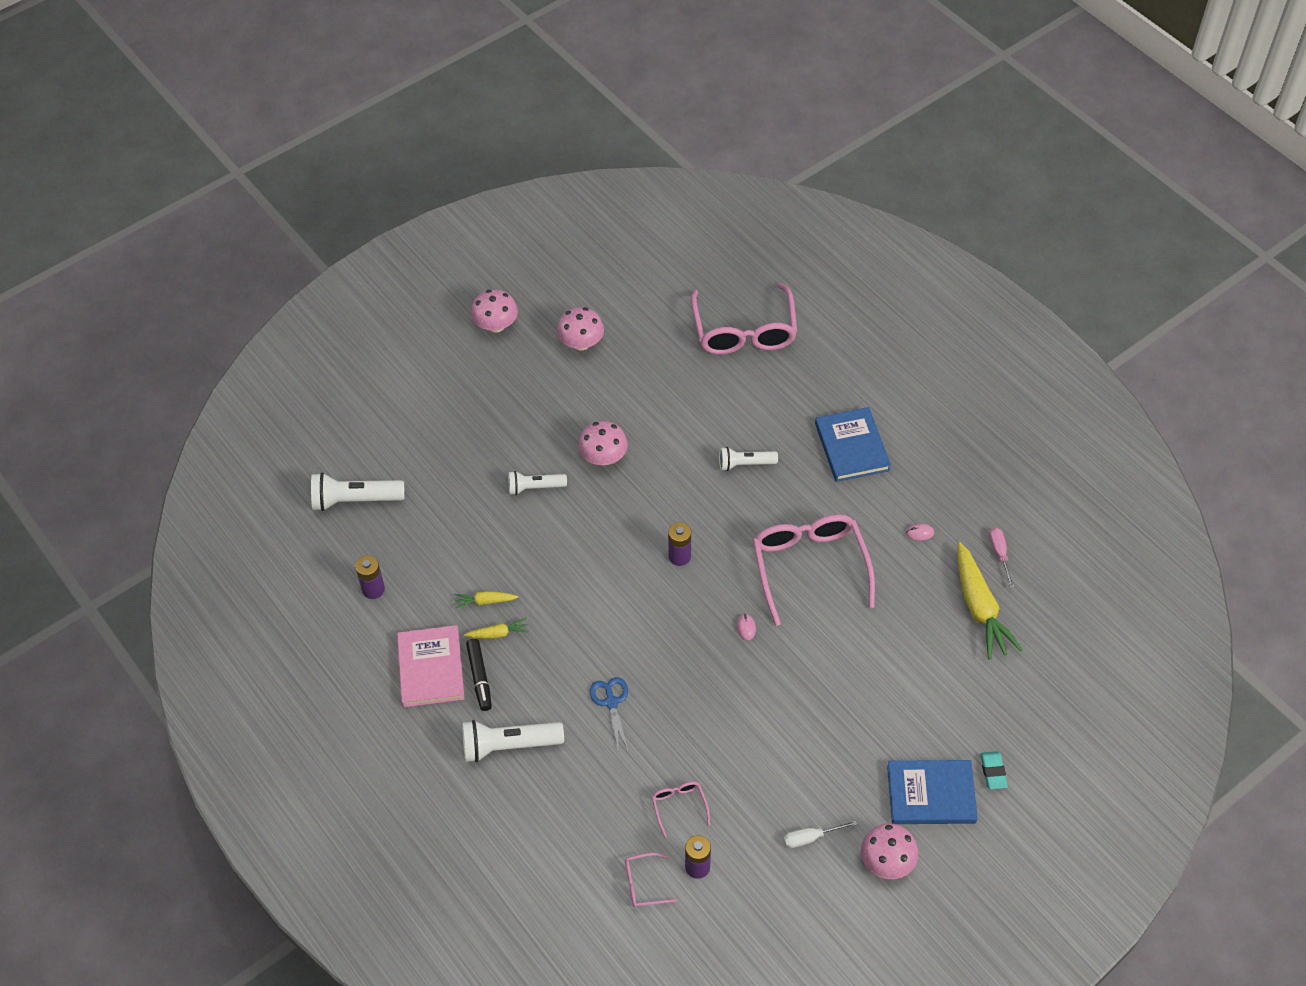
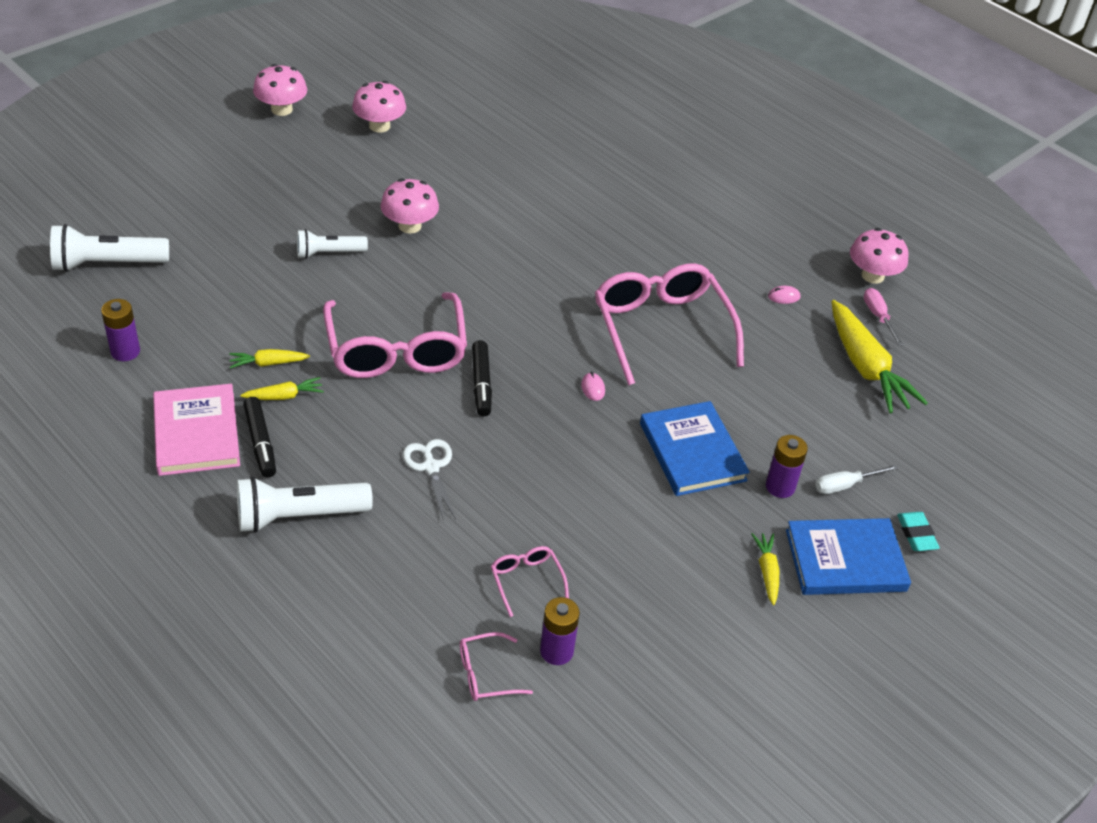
camera: 10 degrees left, 10 degrees down
blue scissors [590,677,628,753] -> white scissors [403,439,456,521]
purple battery [668,522,691,566] -> purple battery moved to [766,435,808,498]
pink glasses [691,283,797,354] -> pink glasses moved to [323,292,467,378]
white flashlight [719,447,778,471] -> none
white screwdriver [784,820,858,848] -> white screwdriver moved to [816,465,899,494]
blue book [815,407,891,482] -> blue book moved to [640,401,750,496]
pink mushroom [861,823,918,879] -> pink mushroom moved to [850,228,908,284]
none -> black marker [472,340,492,416]
none -> yellow carrot [751,533,779,605]

